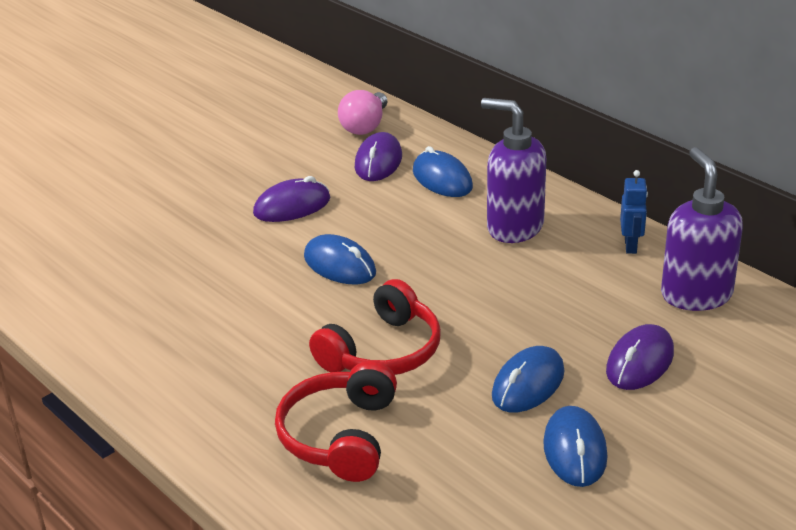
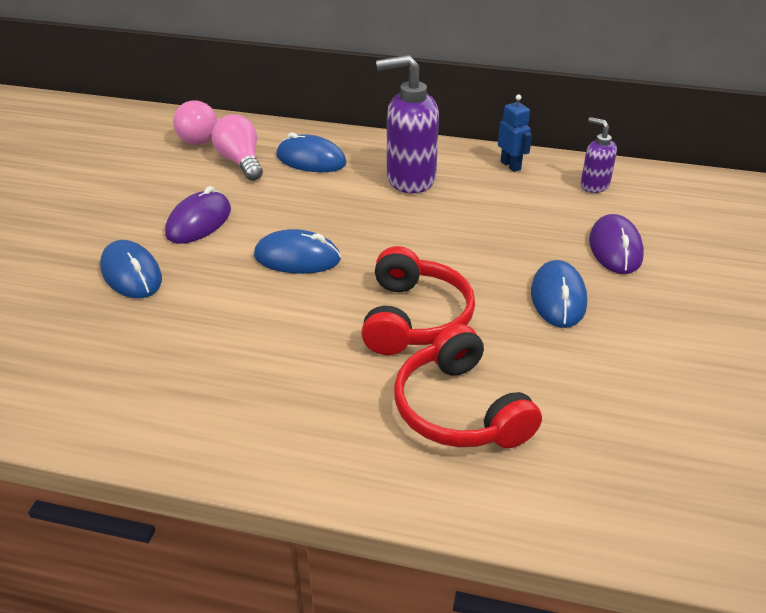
camera: 35 degrees left, 5 degrees up
purple mouse [355,132,402,181] -> pink light bulb [212,114,263,181]
blue mouse [543,406,608,487] -> blue mouse moved to [100,240,162,298]
purple soap dispenser [661,147,743,311] -> purple soap dispenser [581,117,617,193], size x0.54

